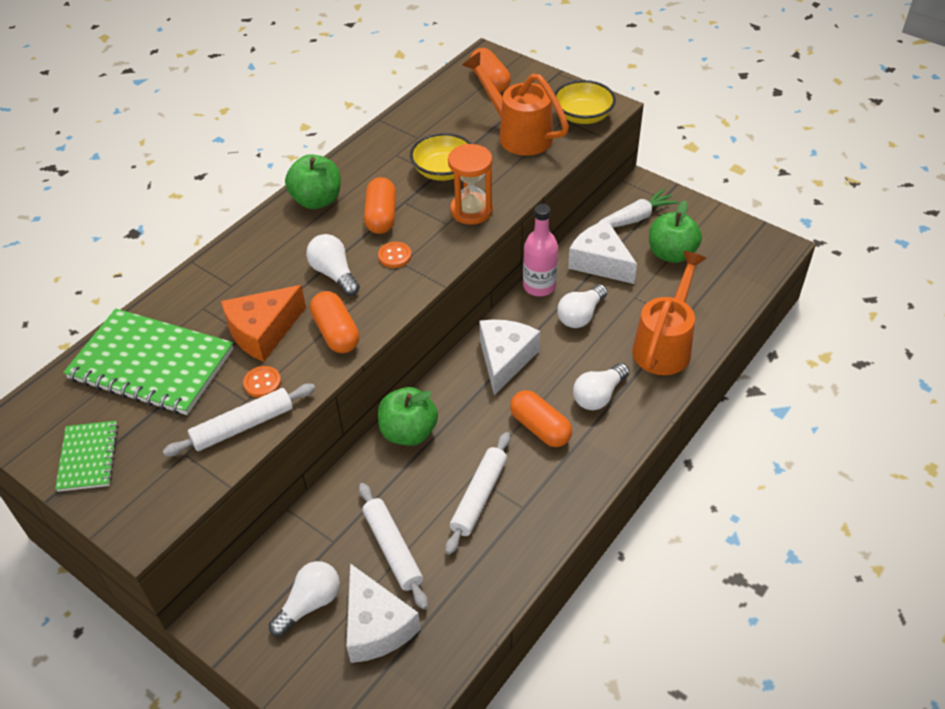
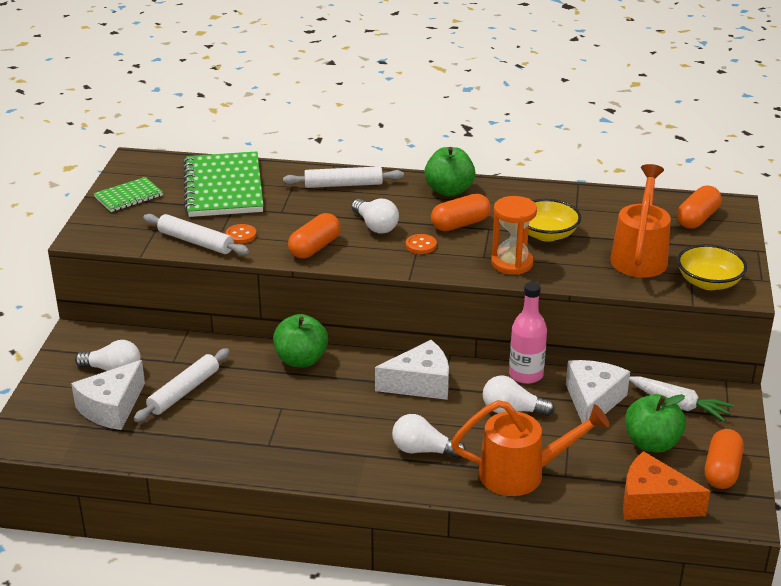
camera: 60 degrees right, 15 degrees down
orange cheese [221,285,306,362] -> orange cheese moved to [623,451,710,520]
white light bulb [306,234,360,296] -> white light bulb turned 120 degrees clockwise [351,199,399,234]
white rolling pin [445,432,510,555] -> white rolling pin moved to [283,166,404,188]
orange capsule [510,390,572,447] -> orange capsule moved to [705,429,744,489]

